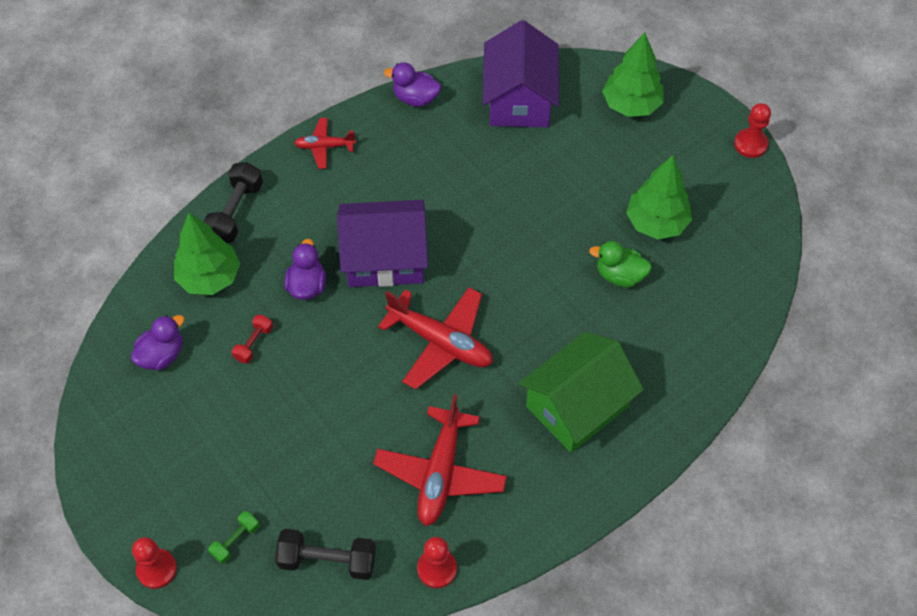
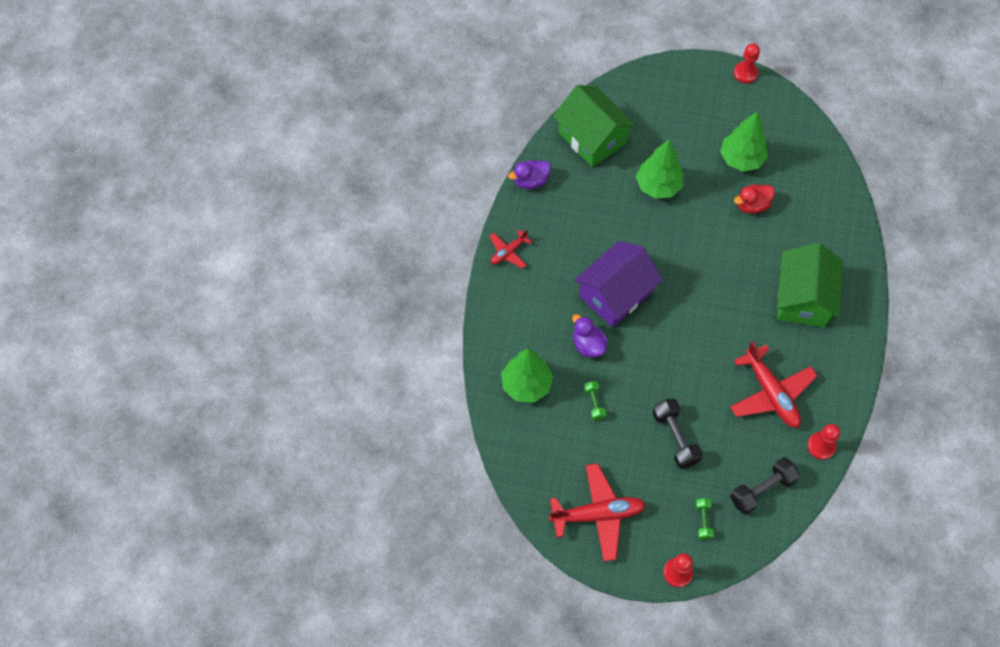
camera: 40 degrees left, 5 degrees up
purple duck [131,315,185,370] -> none
black dumbbell [203,162,263,243] -> black dumbbell moved to [652,398,703,469]
red dumbbell [232,315,273,364] -> green dumbbell [584,381,606,420]
red plane [378,287,493,390] -> red plane moved to [549,463,646,561]
purple house [483,20,559,127] -> green house [553,85,636,167]
green duck [589,241,652,287] -> red duck [734,184,775,214]
green tree [602,32,663,117] -> green tree moved to [636,140,683,199]

